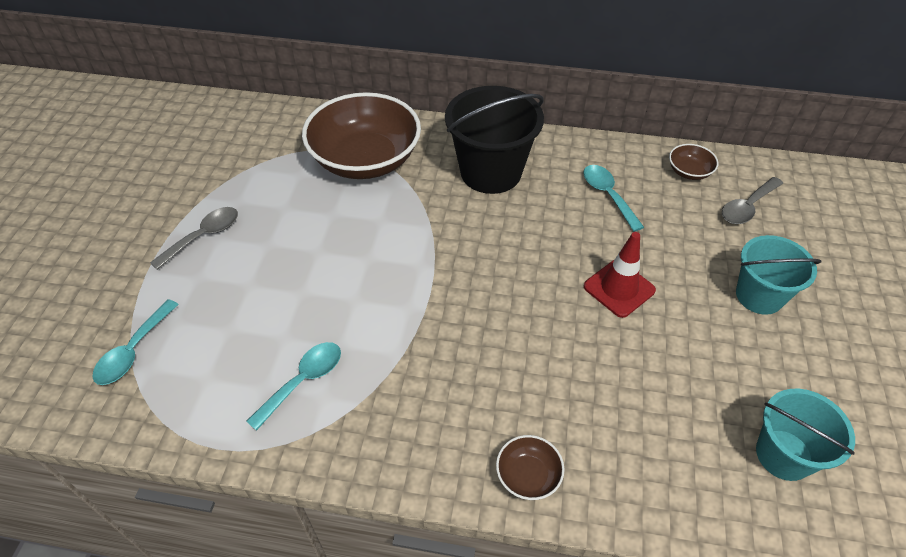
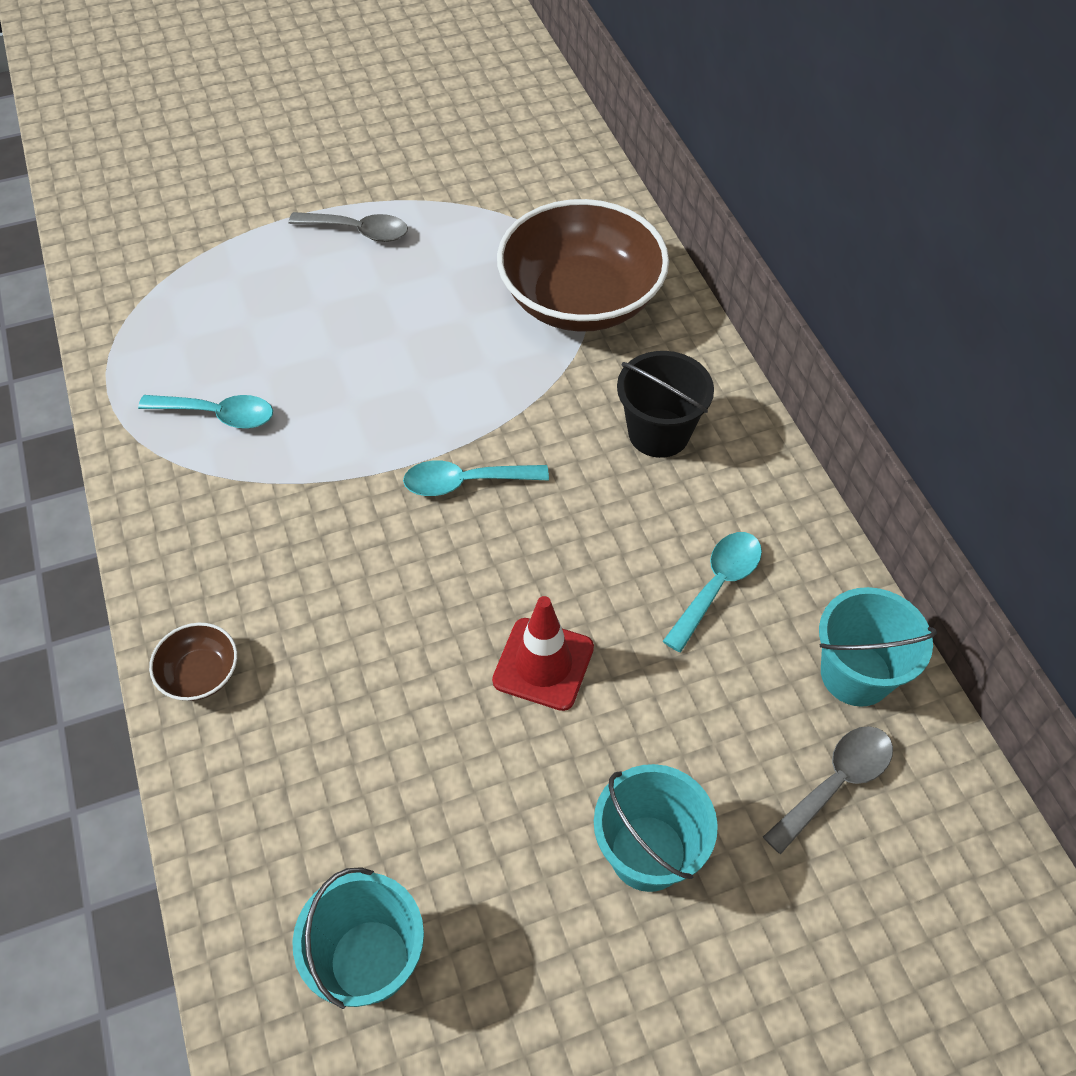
camera: 60 degrees right, 5 degrees up
turquoise spoon [92,299,179,385] -> turquoise spoon moved to [403,460,549,496]
black bucket [445,86,544,194] -> black bucket [617,351,714,458], size x0.64
brown bowl [669,144,718,180] -> turquoise bucket [819,587,937,707]
grey spoon [722,177,783,224] -> grey spoon turned 120 degrees clockwise [763,726,893,854]

